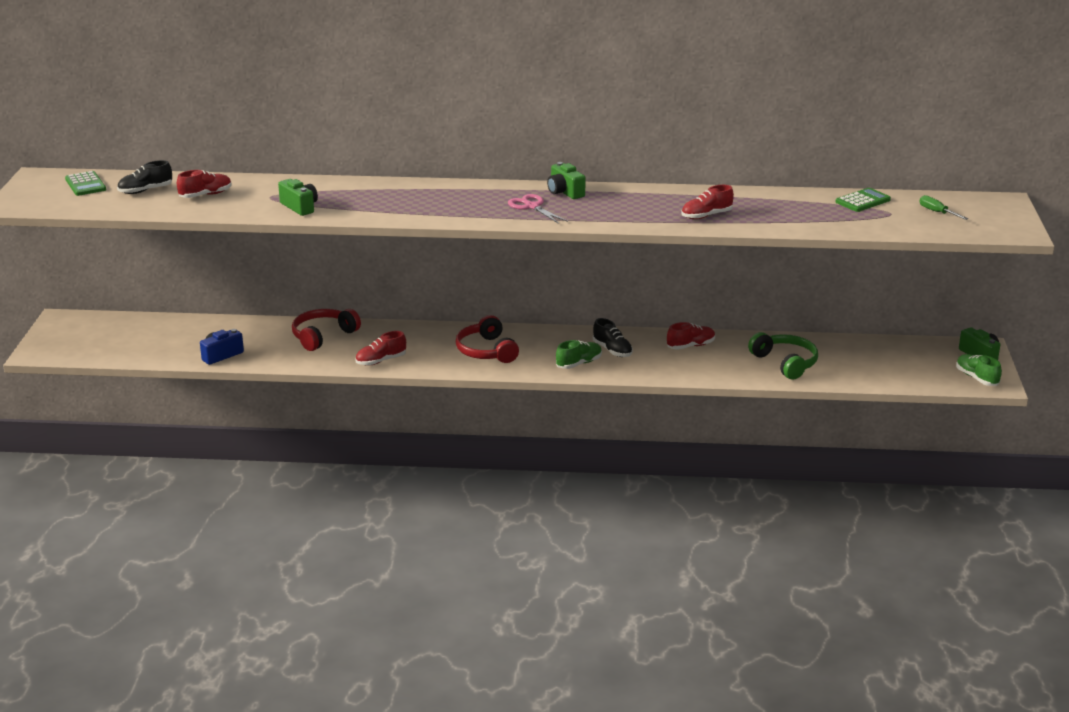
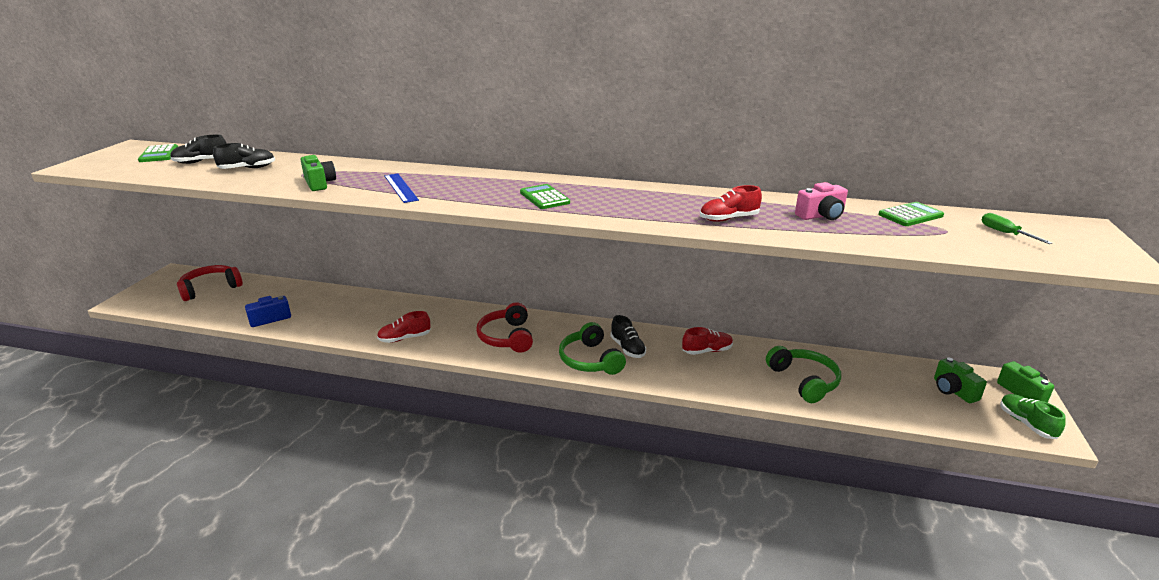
camera: 10 degrees right, 0 degrees up
red shoe [177,170,232,198] -> black shoe [213,143,275,169]
red headphones [292,309,361,351] -> red headphones moved to [177,265,243,301]
pink scissors [508,194,568,224] -> green calculator [520,184,570,209]
green camera [547,162,586,199] -> green camera moved to [934,358,987,403]
green shoe [556,340,602,369] -> green headphones [559,322,626,375]
none -> blue ruler [384,174,419,203]
none -> pink camera [795,182,848,220]

